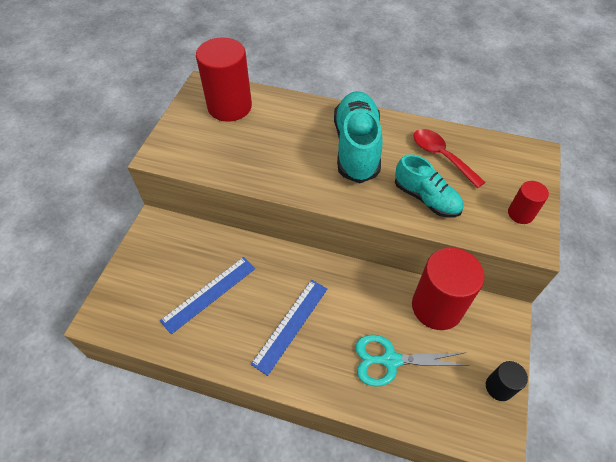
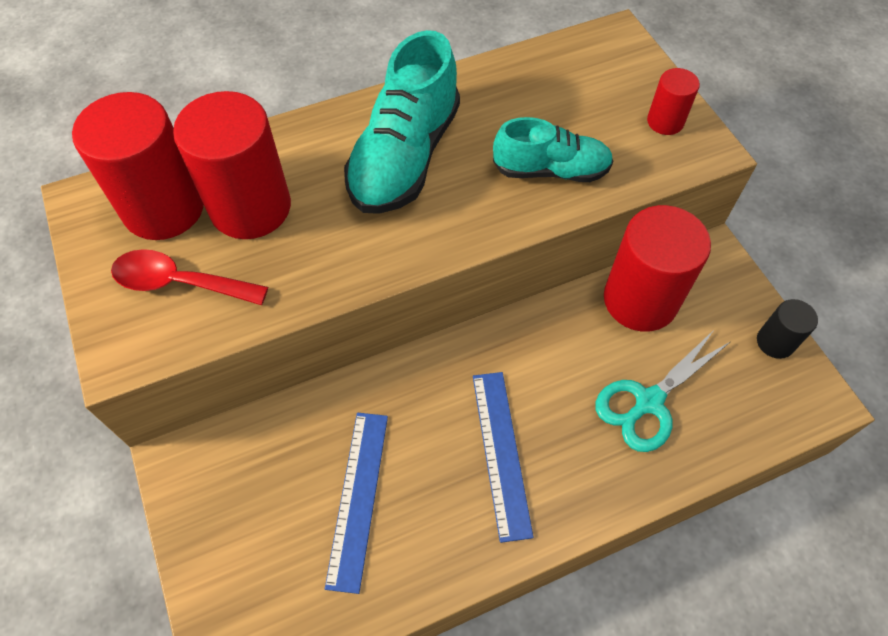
camera: 40 degrees left, 5 degrees up
turquoise shoe [334,91,383,183] -> turquoise shoe turned 120 degrees counterclockwise [344,30,460,214]
red spoon [414,129,485,188] -> red spoon moved to [111,249,268,305]
none -> red cylinder [173,91,291,239]

